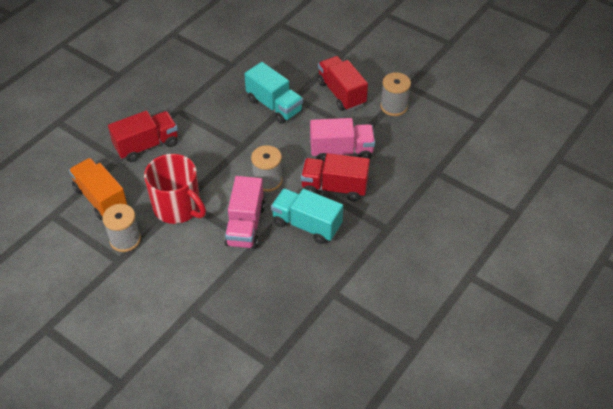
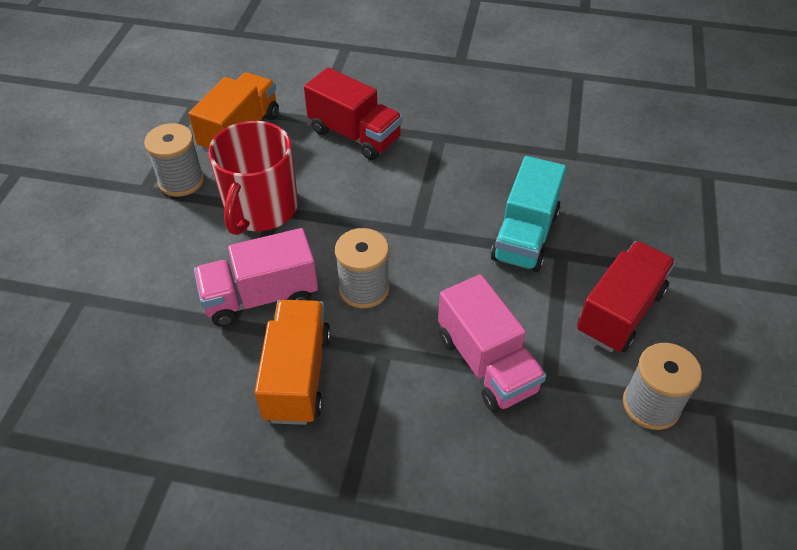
camera: 65 degrees right, 0 degrees up
turquoise truck [271,188,343,244] -> orange truck [255,300,331,425]
red truck [301,153,370,201] -> none

